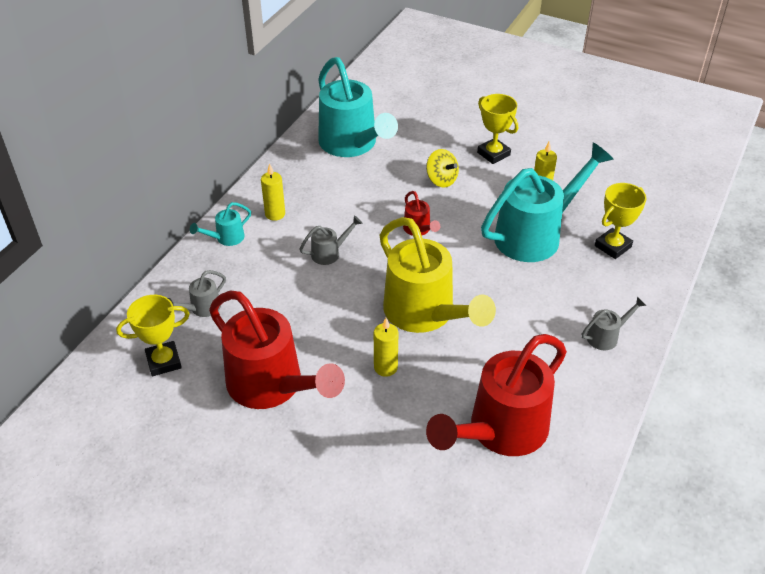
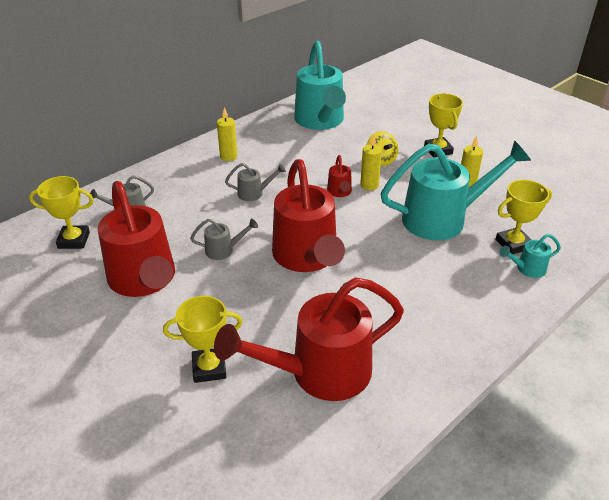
camera: 20 degrees right, 5 degrees down
turquoise watering can [190,202,251,246] -> turquoise watering can moved to [499,234,561,278]
yellow candle [374,318,398,377] -> yellow candle moved to [360,135,382,190]
yellow watering can [379,217,496,333] -> red watering can [272,159,345,272]
grey watering can [581,297,646,350] -> grey watering can moved to [190,219,258,260]
none -> yellow trophy [163,296,243,383]

